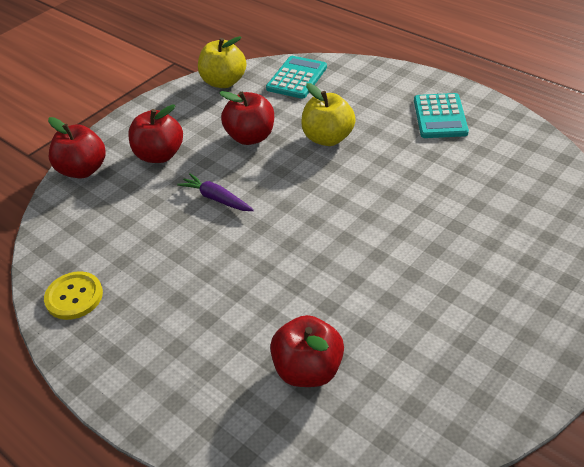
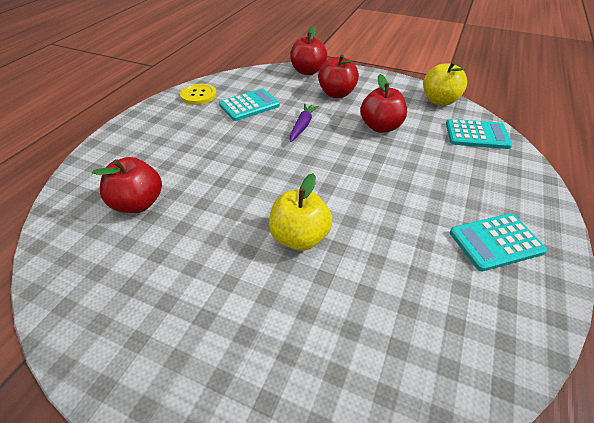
camera: 70 degrees right, 0 degrees up
yellow apple [301,83,356,146] -> yellow apple moved to [269,173,332,251]
none -> turquoise calculator [219,88,280,121]

